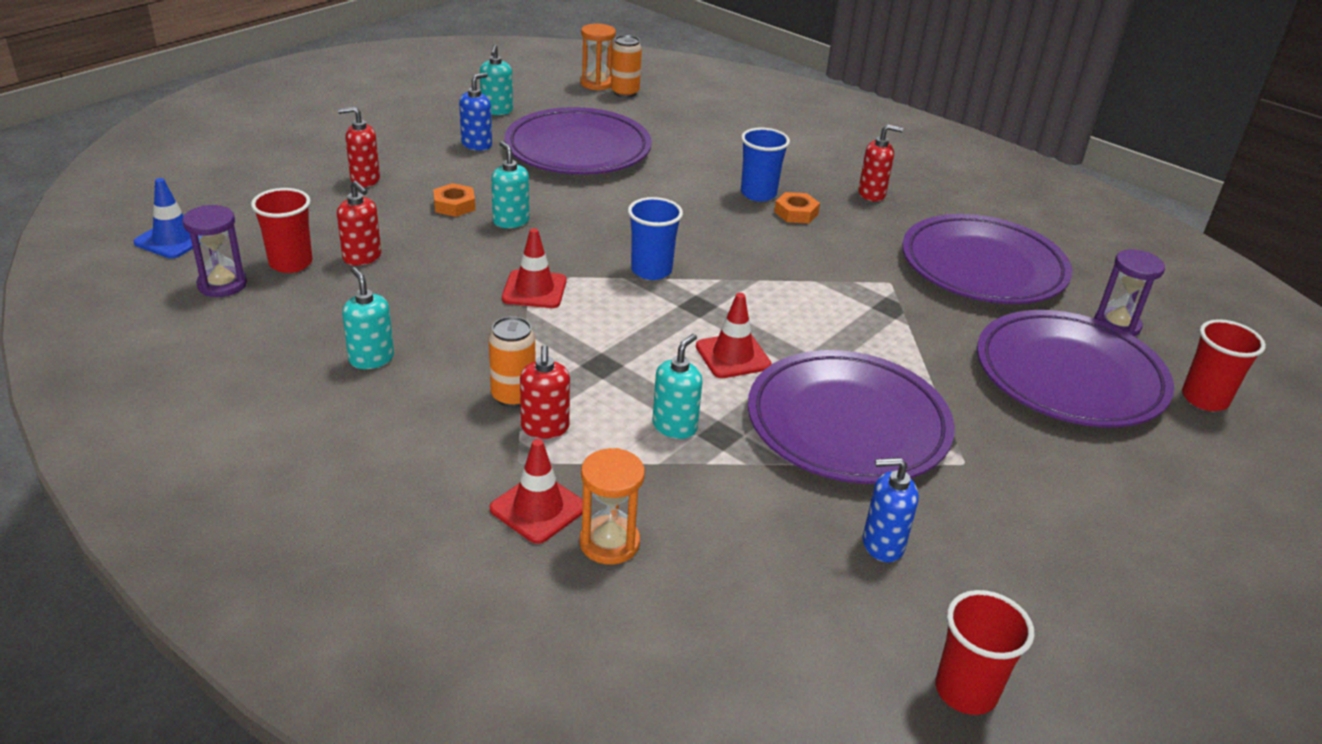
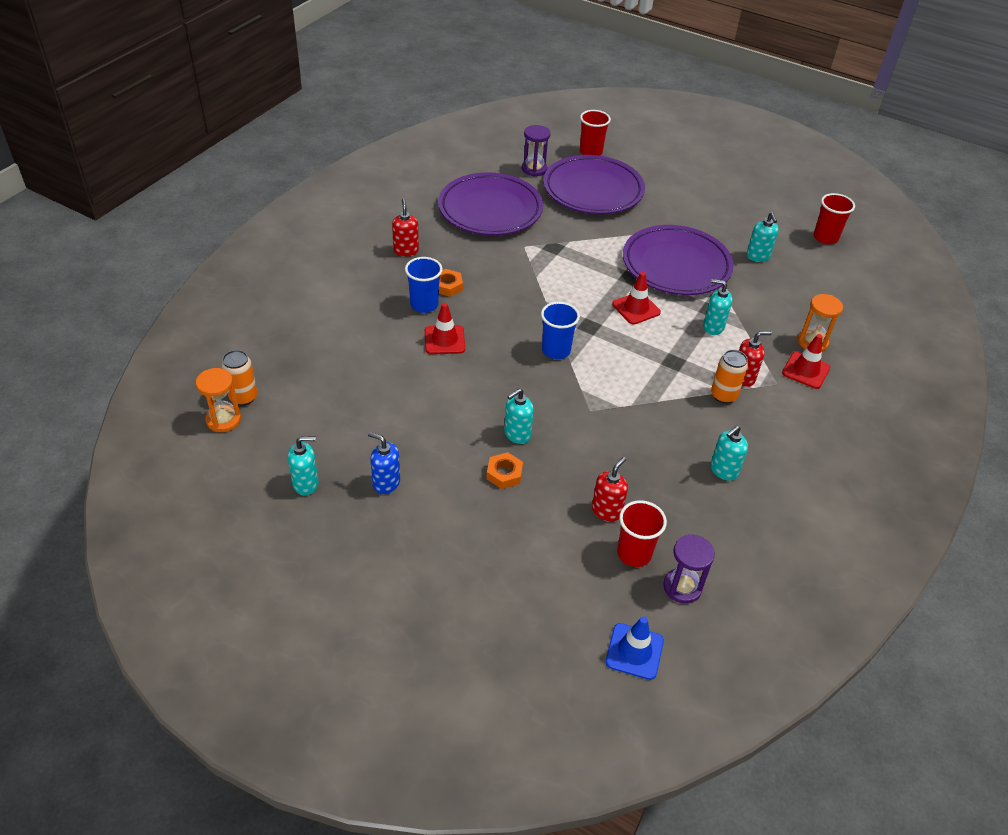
camera: 100 degrees left, 10 degrees up
red soap dispenser [338,107,380,187] -> none
red traffic cone [502,228,567,308] -> red traffic cone moved to [425,303,465,354]
purple plate [505,107,652,175] -> none
blue soap dispenser [863,457,919,562] -> turquoise soap dispenser [746,212,779,262]

